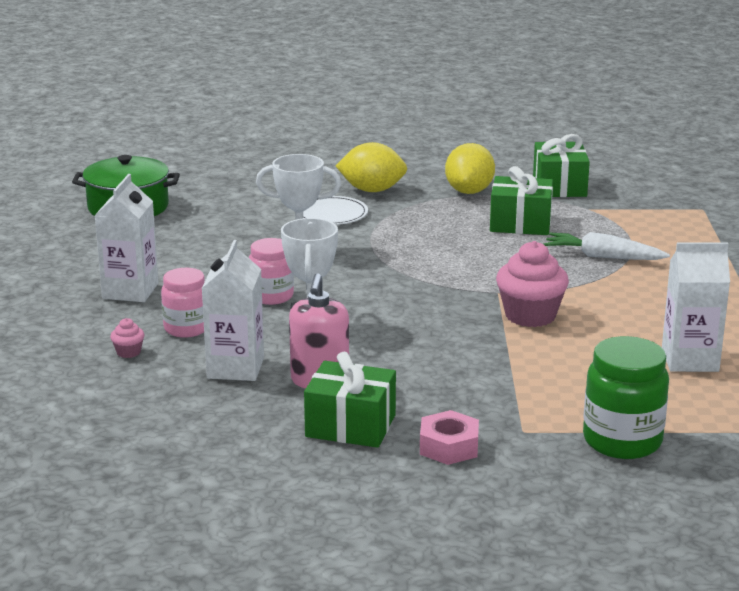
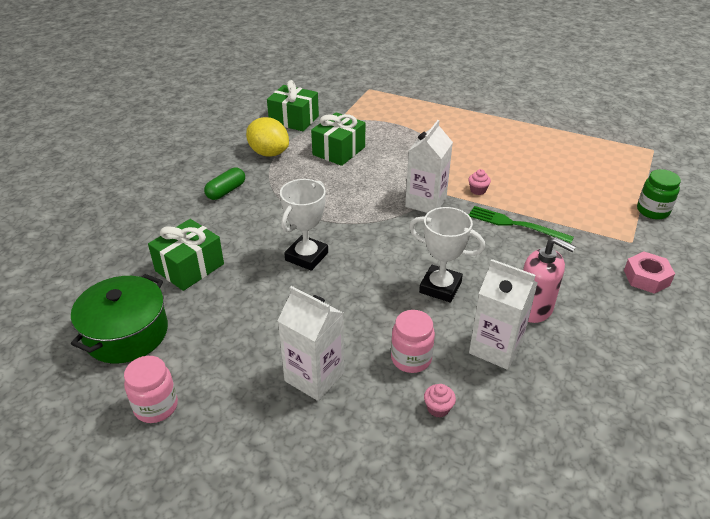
camera: 65 degrees left, 15 degrees up
pink jar [249,238,294,305] -> pink jar moved to [124,356,178,423]
white plate [303,196,368,225] -> none
green gift [304,352,396,448] -> green gift moved to [148,219,224,291]
yellow lemon [336,142,407,192] -> green capsule [204,167,245,200]
pink cupcake [496,241,569,327] -> pink cupcake [468,169,491,195], size x0.45
white carrot [544,232,670,260] -> none
green jar [583,336,669,459] -> green jar [637,169,681,219], size x0.66
white carton [662,242,730,372] -> white carton moved to [405,120,453,213]
none -> green fork [469,206,574,243]

